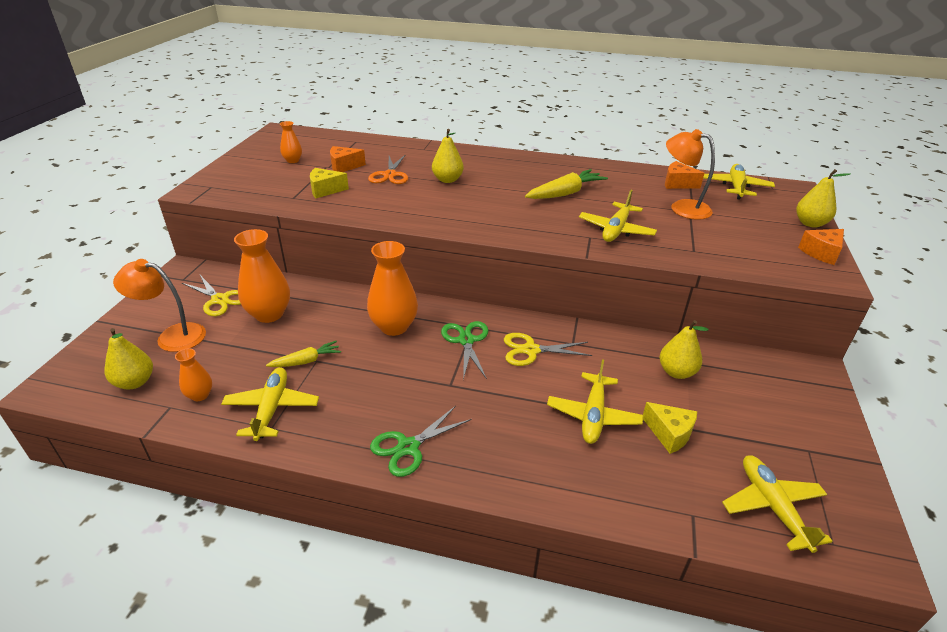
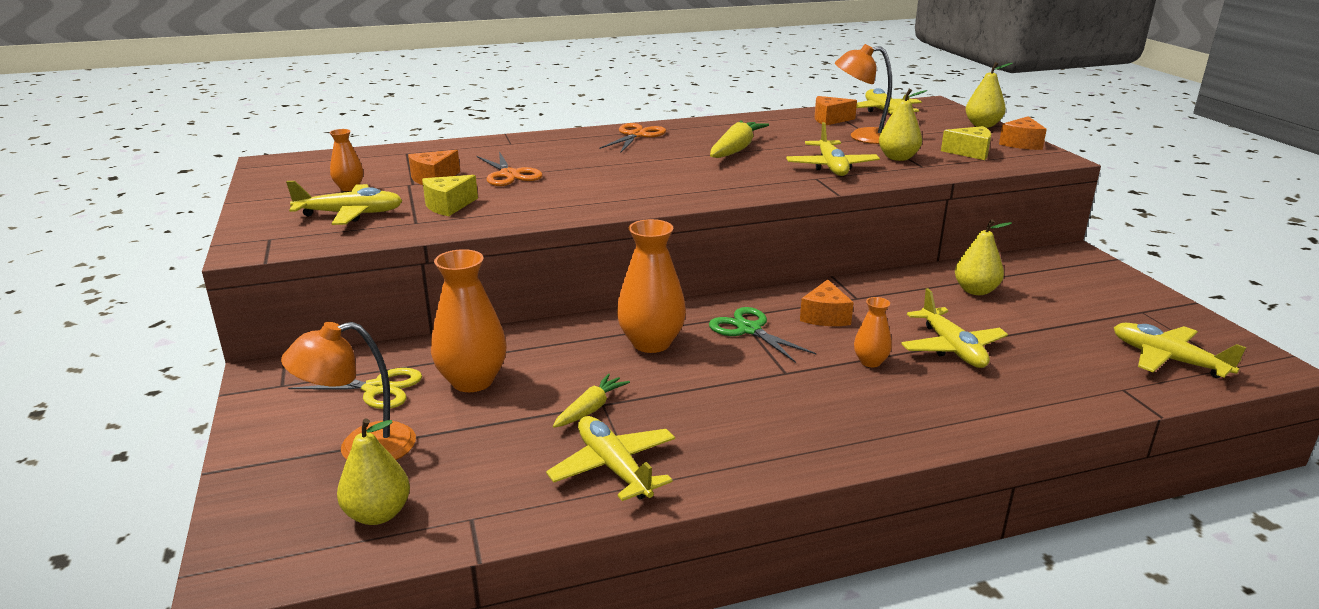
camera: 30 degrees left, 10 degrees down
orange vase [175,348,212,401] -> orange vase moved to [854,297,892,367]
green scissors [370,406,472,477] -> none
yellow pear [432,129,464,183] -> yellow pear moved to [879,89,927,161]
yellow scissors [504,333,593,366] -> orange cheese [800,279,854,326]
yellow cheese [643,402,697,454] -> yellow cheese moved to [941,126,991,160]
none -> yellow plane [286,181,403,225]
none -> orange scissors [600,123,666,152]

